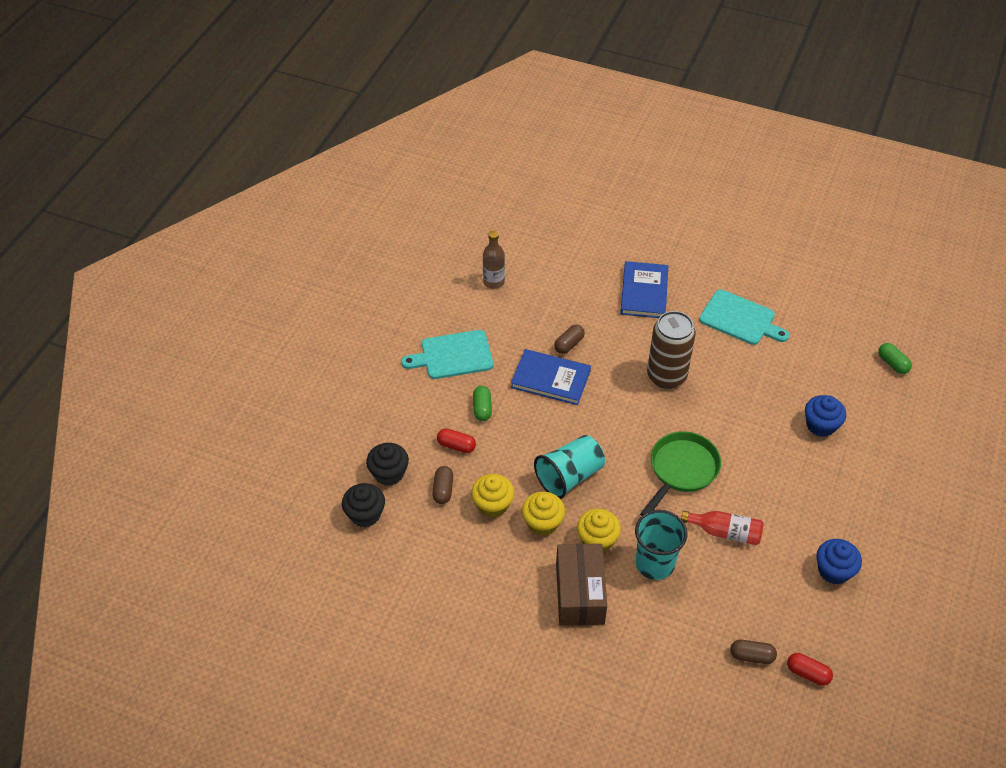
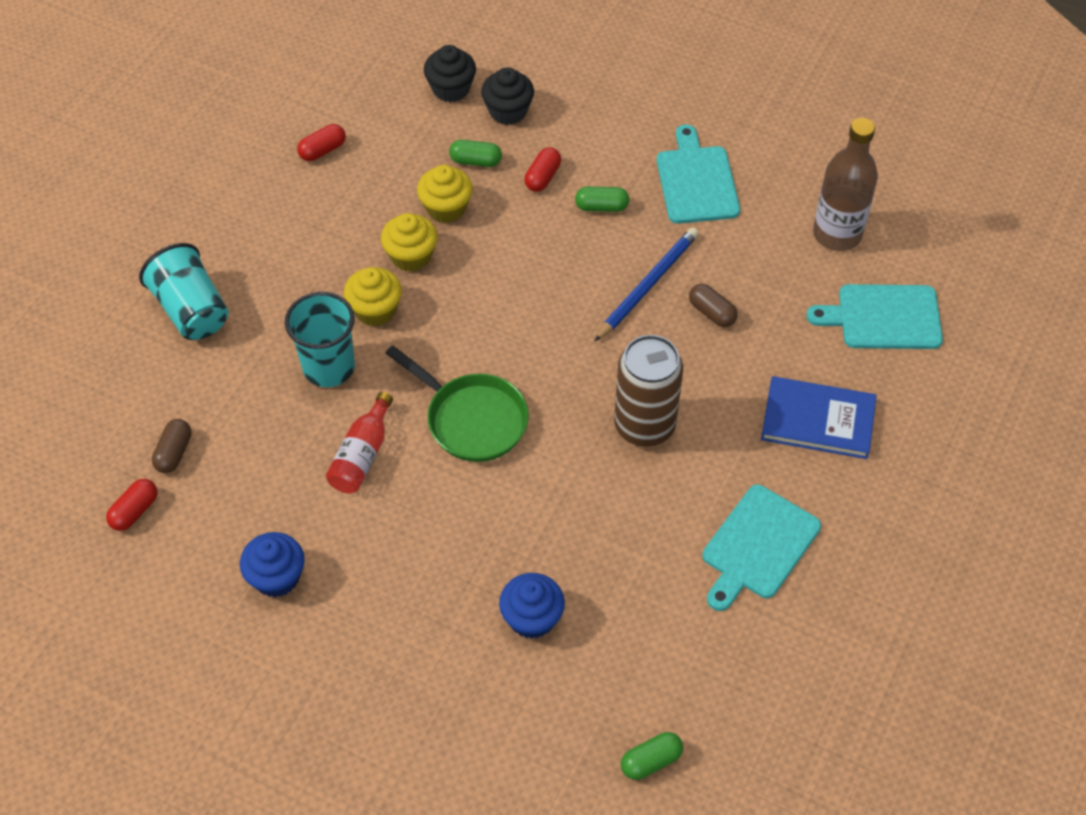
camera: 95 degrees right, 5 degrees up
brown capsule [432,466,453,504] -> green capsule [449,140,502,167]
brown bottle [483,231,505,289] -> brown bottle [813,118,878,251], size x1.54
blue book [511,349,591,405] -> blue pencil [594,227,699,342]
turquoise cup [534,435,605,499] -> turquoise cup moved to [139,243,229,340]
brown box [556,544,607,626] -> none
none -> red capsule [297,124,346,161]
none -> turquoise cutting board [806,284,943,349]

